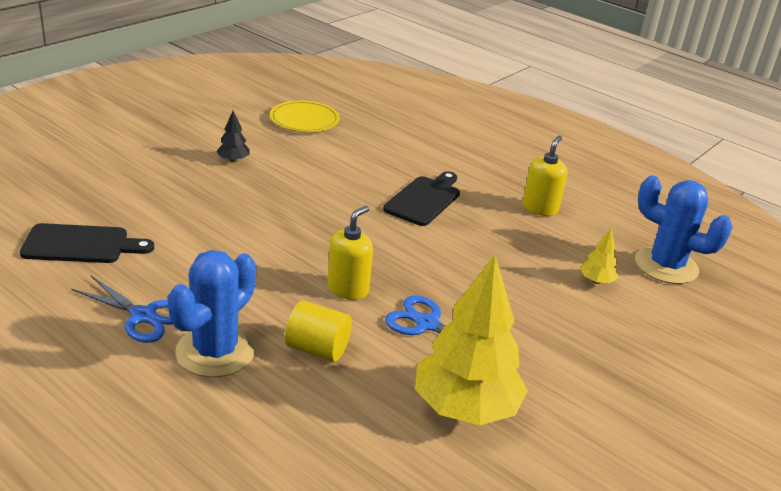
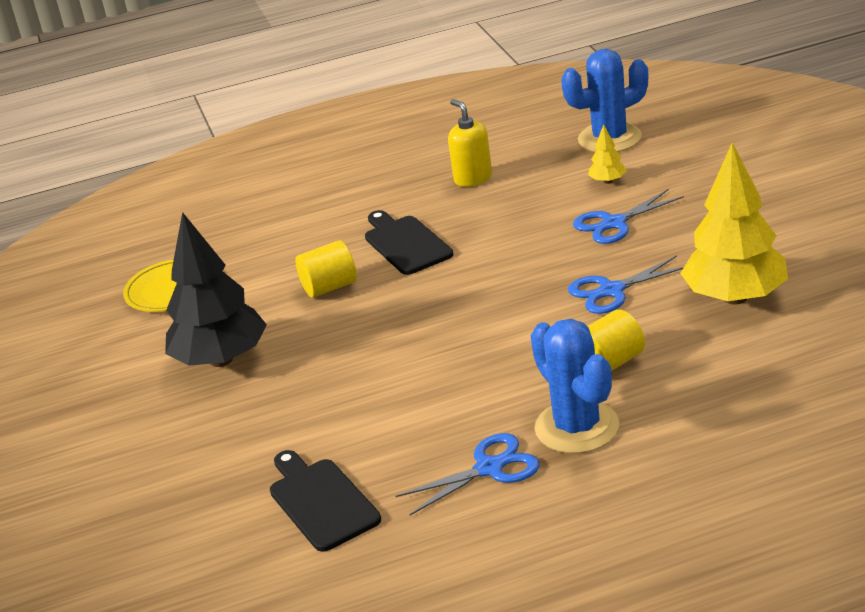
camera: 50 degrees left, 0 degrees up
black cutting board [20,223,154,263] -> black cutting board turned 60 degrees counterclockwise [270,450,381,552]
black tree [216,111,250,162] -> black tree [165,212,267,367], size x2.37
yellow soap dispenser [327,206,373,300] -> none
none -> yellow cylinder [295,240,357,298]
none -> blue scissors [573,189,684,244]

